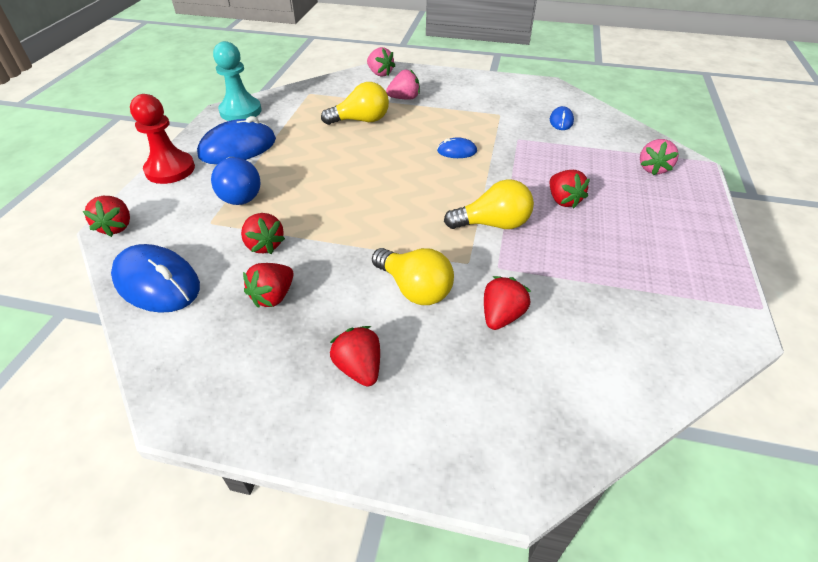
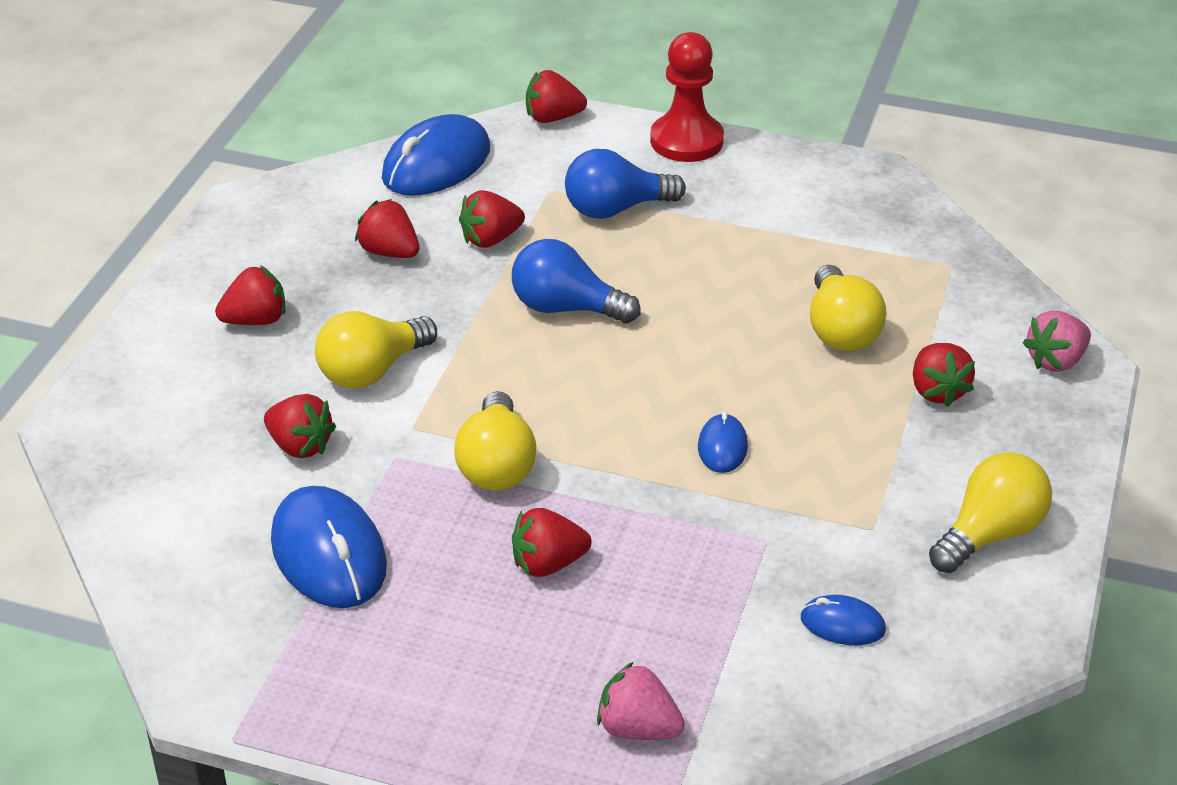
camera: 95 degrees right, 5 degrees down
blue mouse [197,116,276,164] -> blue mouse moved to [271,486,387,608]
turquoise pawn [213,41,262,121] -> none
pink strawberry [386,69,420,100] -> red strawberry [913,343,975,407]
none -> blue light bulb [512,239,640,323]
none -> yellow light bulb [929,452,1052,573]

